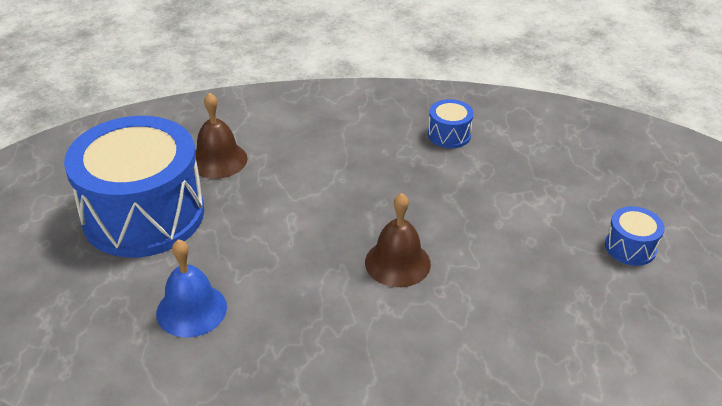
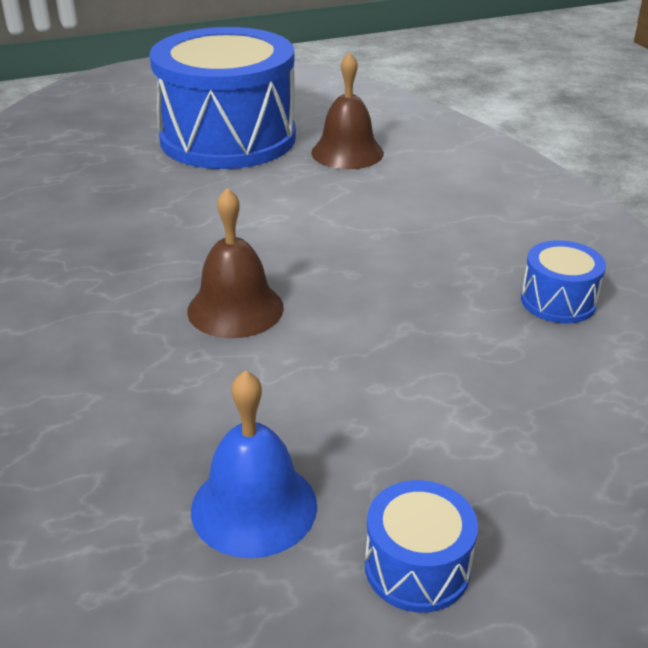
camera: 70 degrees right, 5 degrees down
blue bell [156,239,227,338] -> blue bell moved to [191,370,317,558]

